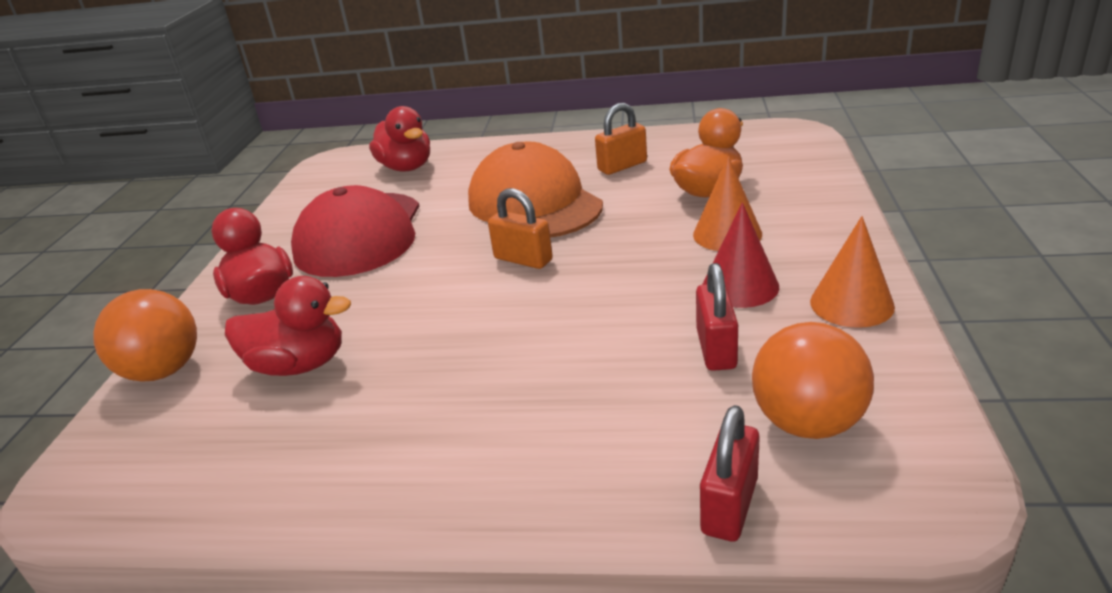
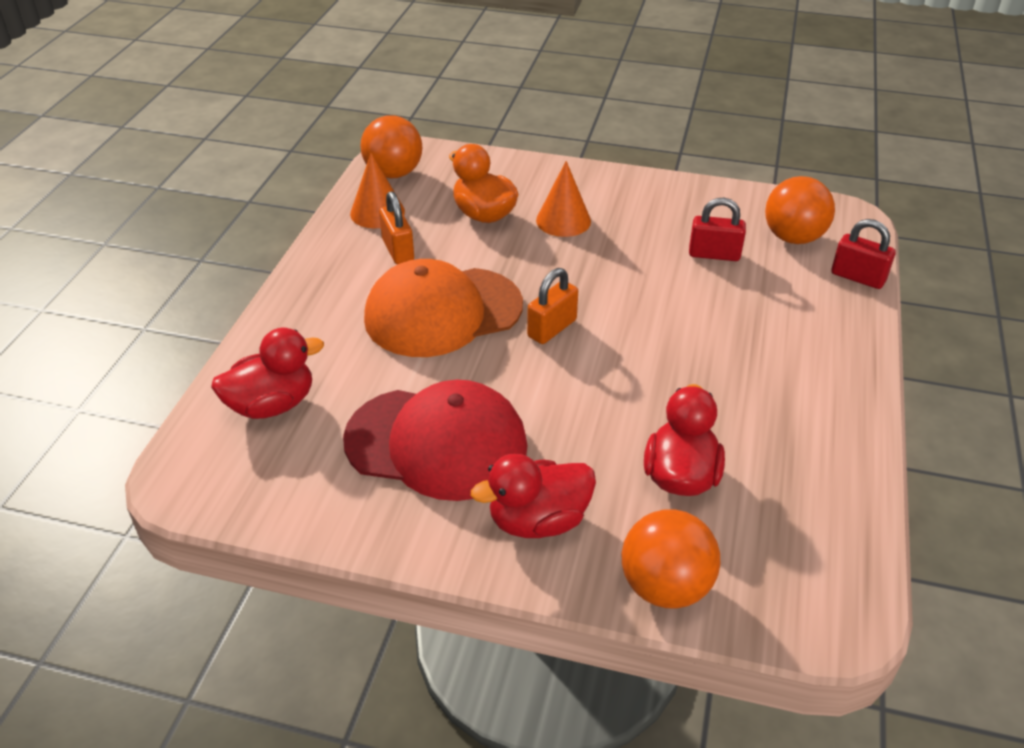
camera: 85 degrees left, 10 degrees up
red cone [702,202,779,308] -> none
orange cone [810,216,895,328] -> orange cone moved to [350,153,405,228]
none -> orange ball [360,115,422,178]

